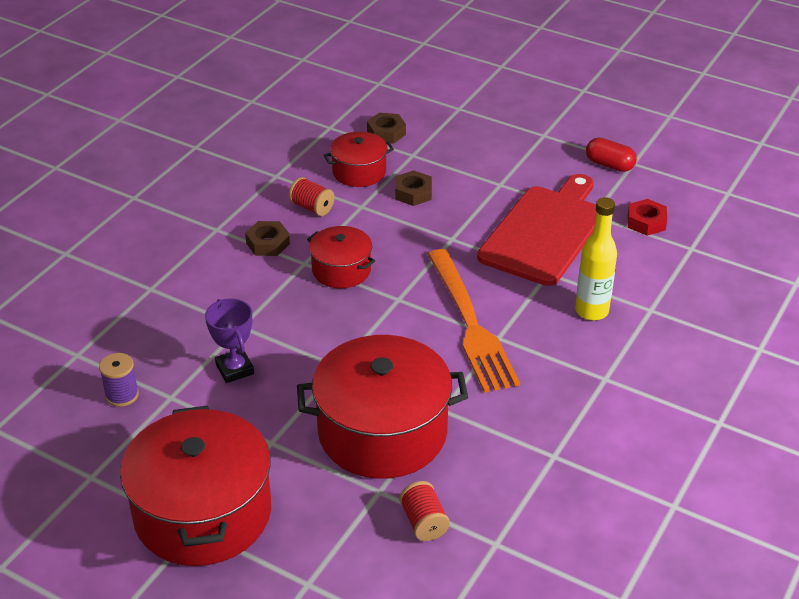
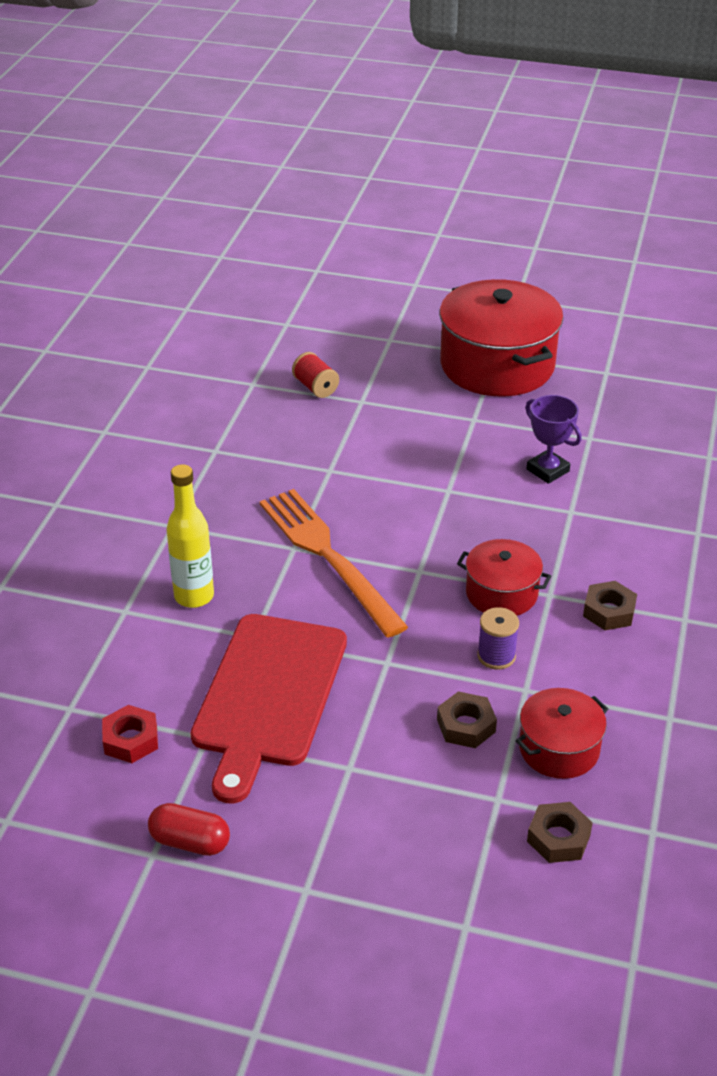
camera: 165 degrees right, 0 degrees up
purple spool [99,353,139,407] -> purple spool moved to [477,607,519,669]
red spool [289,177,335,216] -> none
red pot [297,335,468,479] -> none

